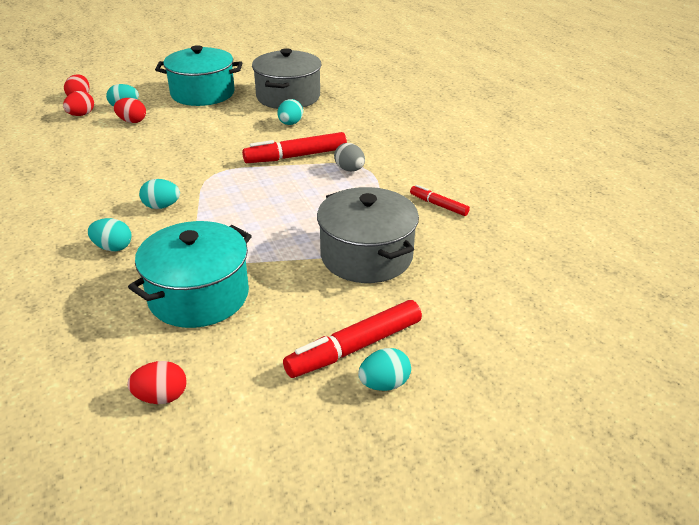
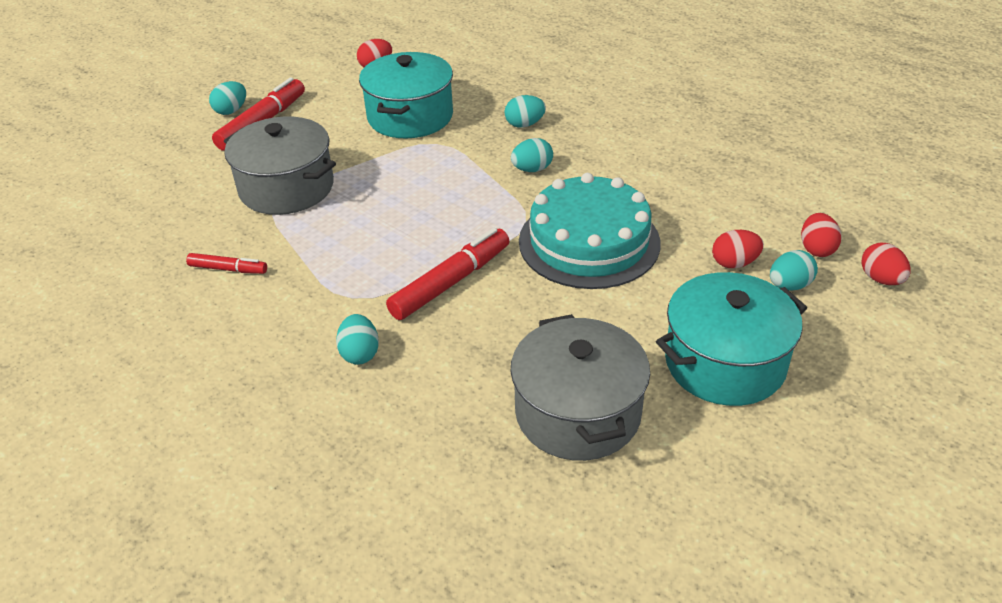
camera: 155 degrees right, 5 degrees up
turquoise egg [278,99,303,125] -> turquoise egg moved to [336,314,379,365]
grey egg [334,143,365,171] -> none
none -> turquoise cake [519,173,661,289]

